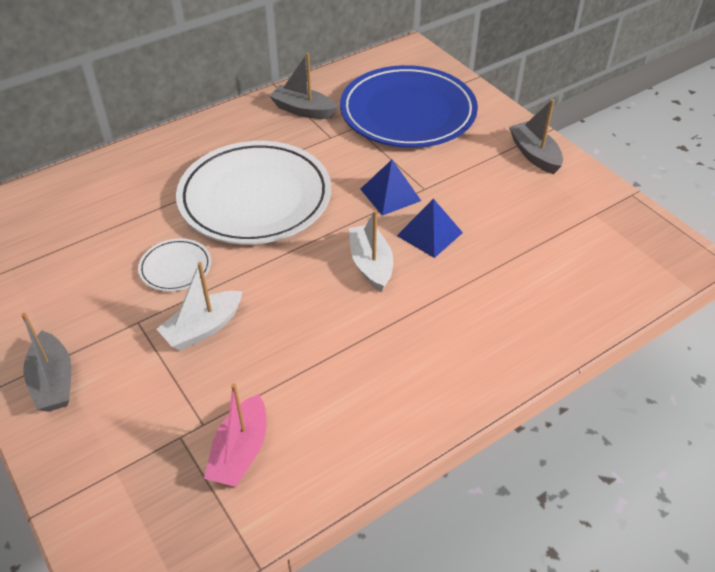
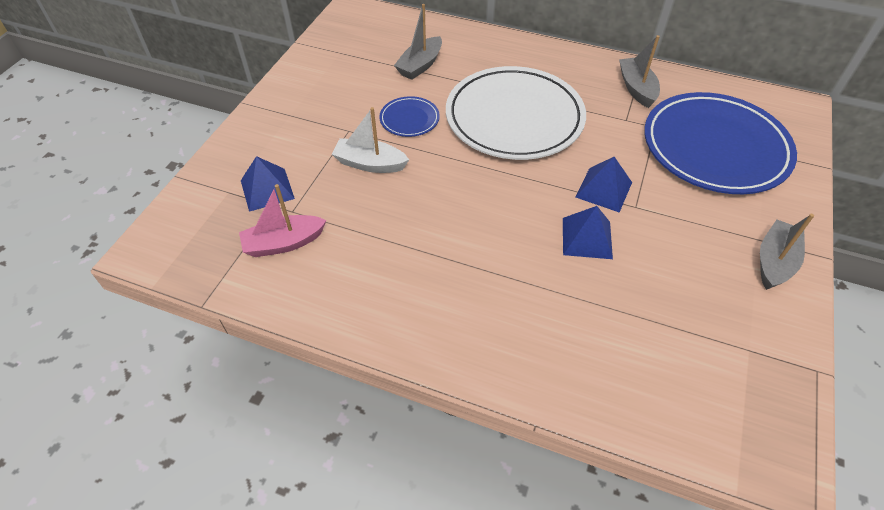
camera: 55 degrees right, 5 degrees up
grey boat [21,313,72,412] -> grey boat moved to [394,4,442,80]
white plate [138,239,211,292] -> blue plate [379,96,440,137]
white boat [349,210,393,292] -> none
none -> blue pyramid [241,156,295,212]

